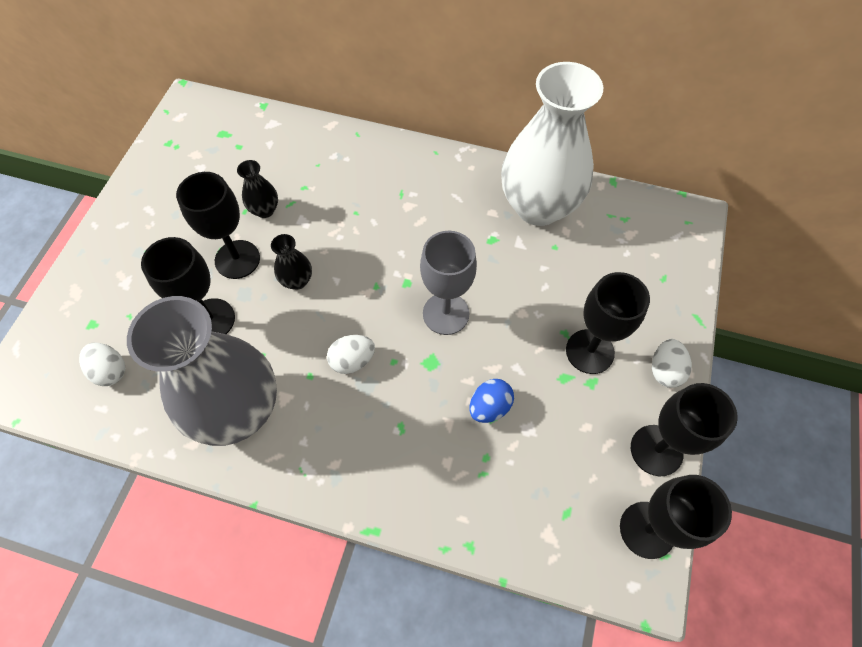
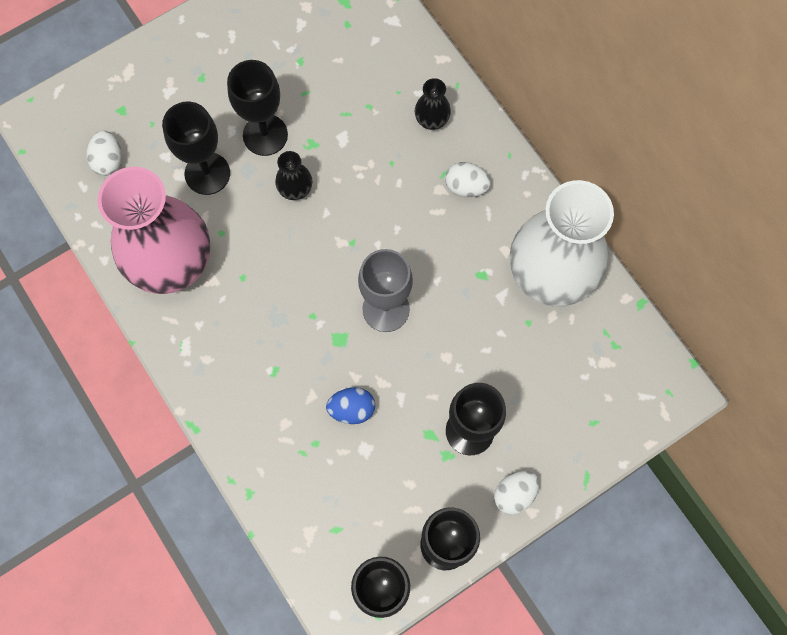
camera: 40 degrees right, 10 degrees up
grey vase [127,296,277,446] -> pink vase [98,167,210,294]
black vase [237,160,278,218] -> black vase moved to [415,78,451,130]
white egg [327,335,375,374] -> white egg moved to [445,162,491,197]

